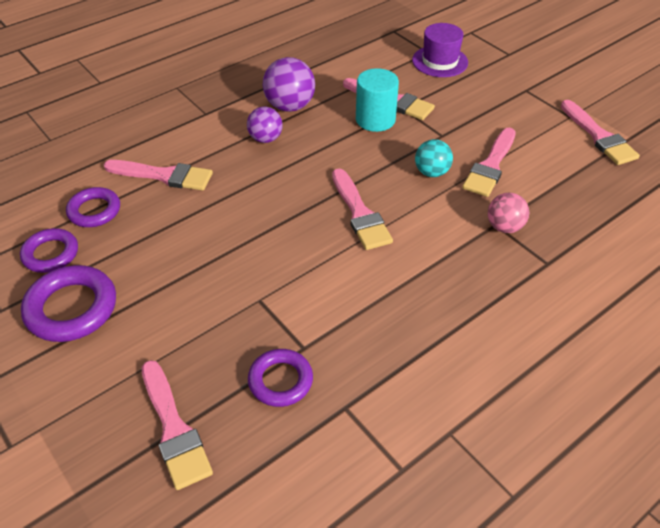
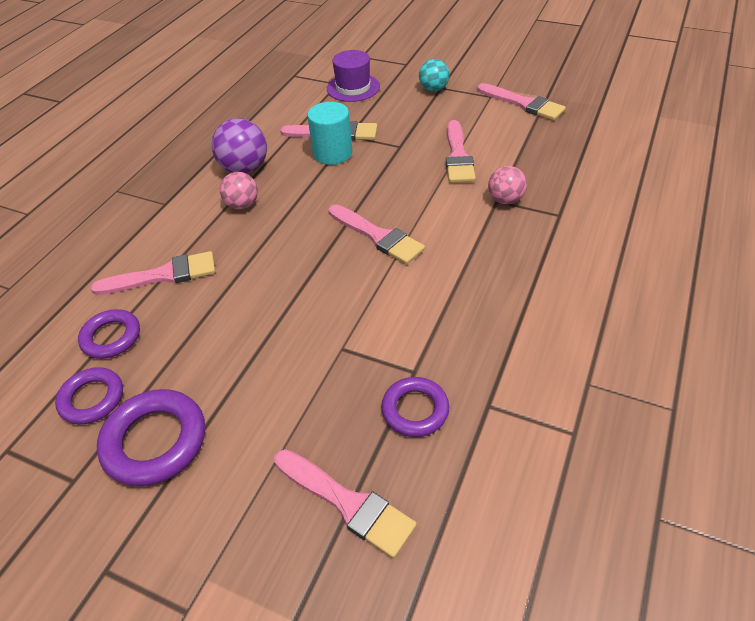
camera: 25 degrees left, 0 degrees up
purple ball [247,107,282,143] -> pink ball [220,172,258,210]
turquoise ball [415,139,453,177] -> turquoise ball moved to [419,59,450,92]

